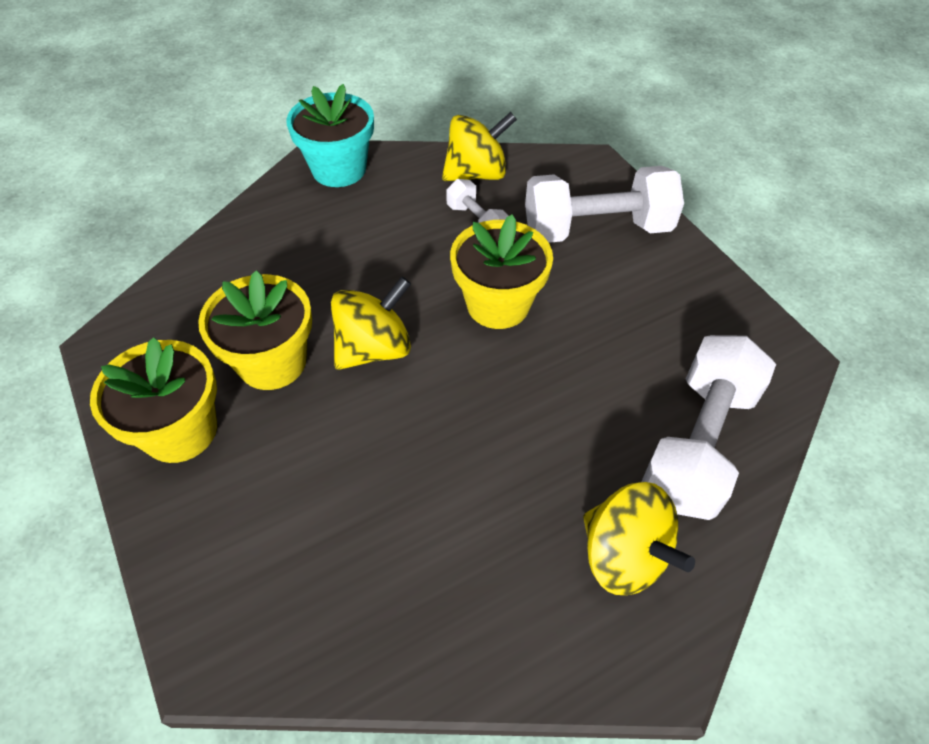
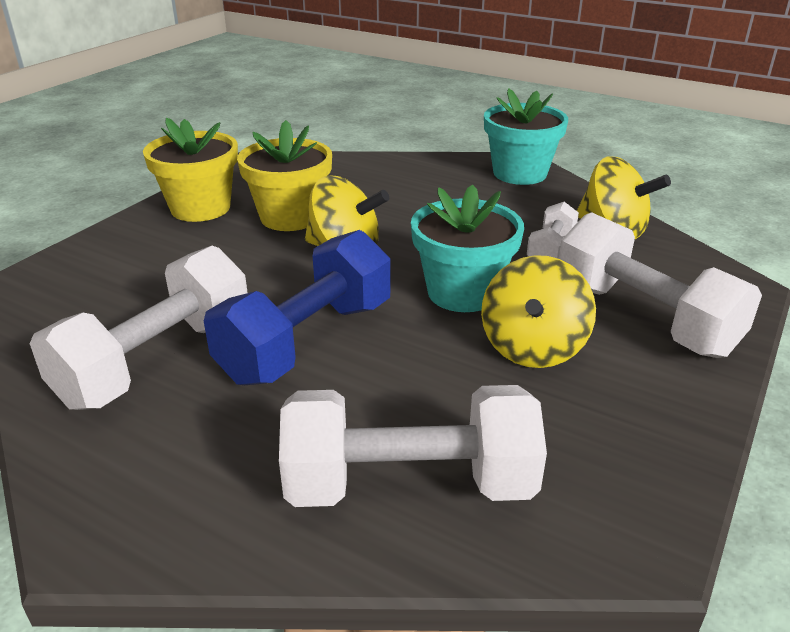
camera: 60 degrees right, 20 degrees down
yellow flower pot [450,214,553,329] -> turquoise flower pot [411,184,524,312]
yellow spinning top [583,482,695,595] -> yellow spinning top moved to [481,255,596,368]
none -> white dumbbell [30,246,248,410]
none -> blue dumbbell [204,230,391,385]

